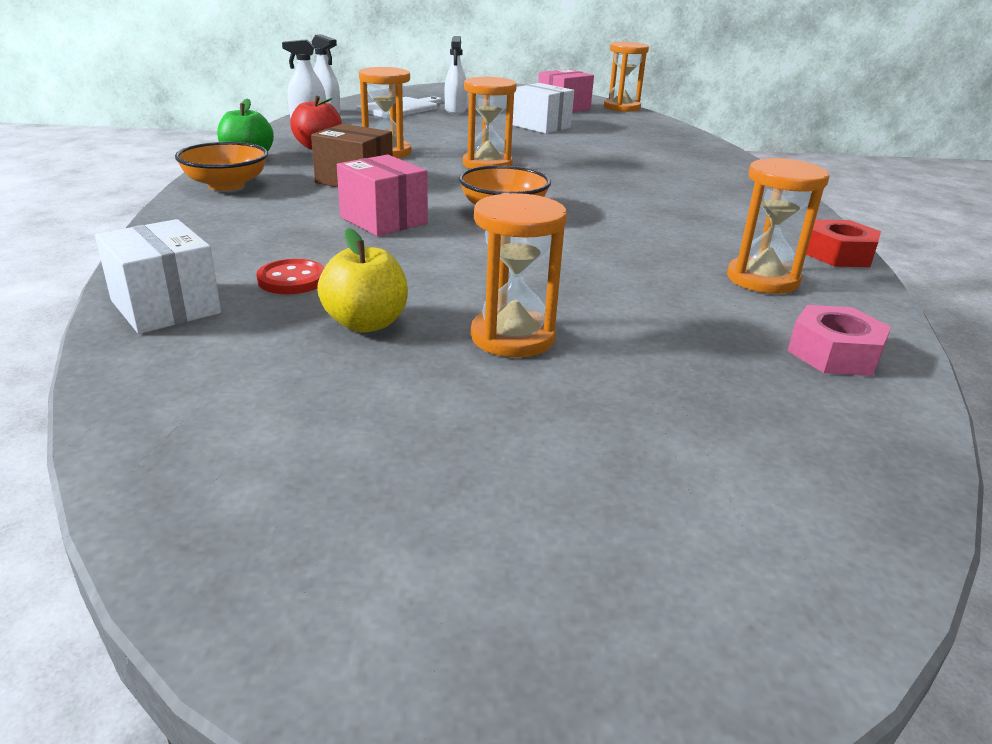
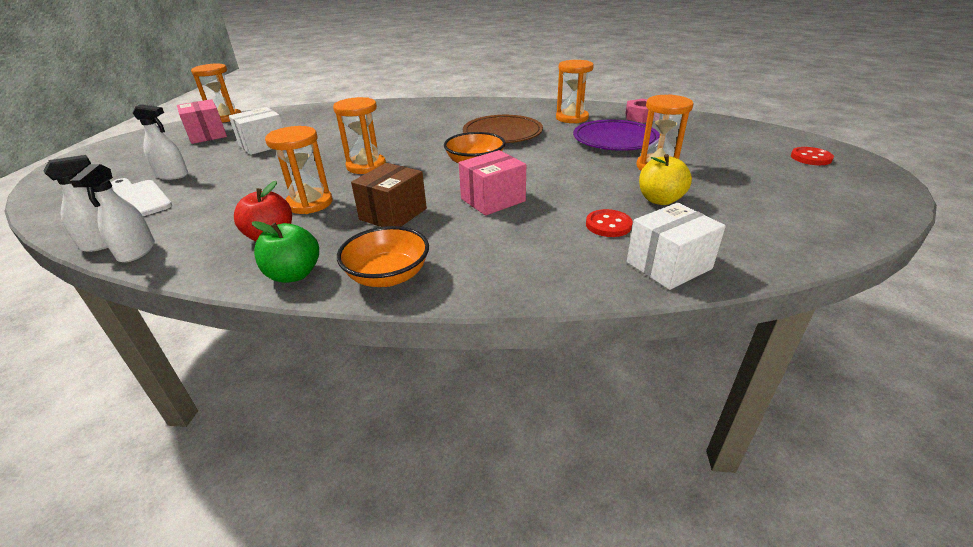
camera: 80 degrees left, 5 degrees up
red nut [806,219,881,267] -> none
none -> brown plate [463,115,543,143]
none -> purple plate [573,120,660,151]
none -> red button [791,147,834,165]

